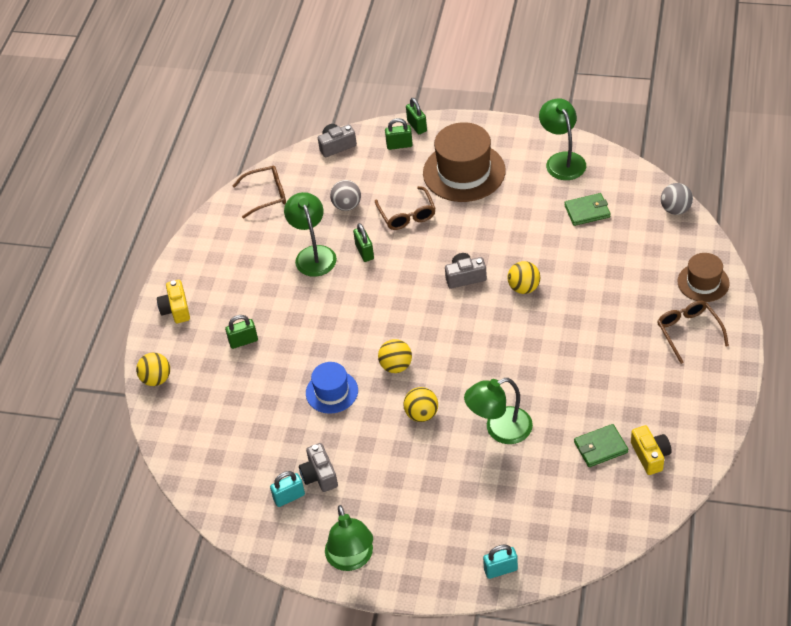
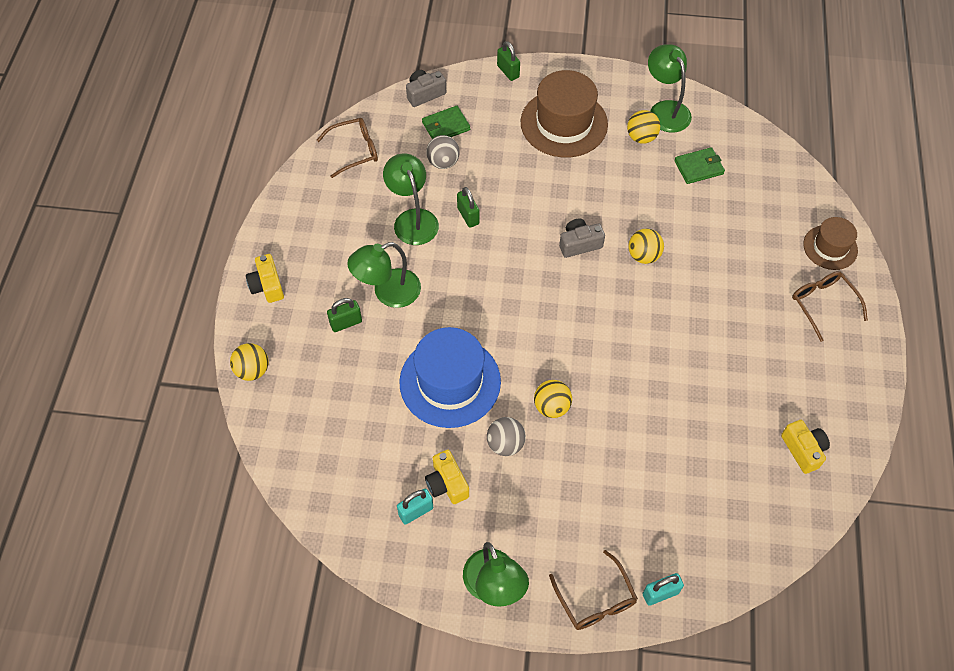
camera: 10 degrees left, 10 degrees up
grey camera [299,443,338,492] -> yellow camera [425,450,469,504]
blue hat [306,362,358,414] -> blue hat [399,327,501,428], size x1.75
brown glasses [375,186,436,230] -> brown glasses moved to [549,550,638,630]
yellow ball [378,339,412,373] -> yellow ball moved to [627,110,660,144]
green padlock [385,118,413,150] -> none
green lamp [464,378,533,444] -> green lamp moved to [347,242,421,308]
green wallet [574,424,628,467] -> green wallet moved to [422,106,470,139]
grey ball [661,183,693,215] -> grey ball moved to [487,417,526,456]

